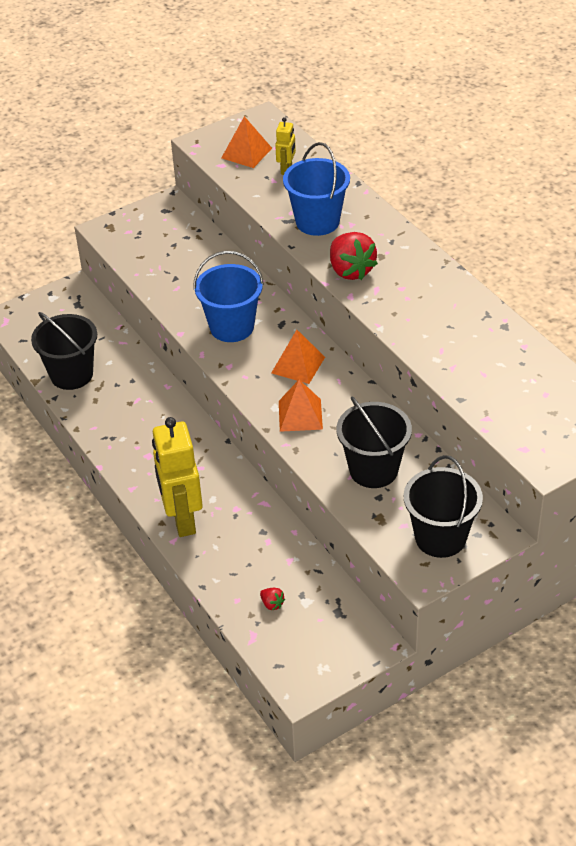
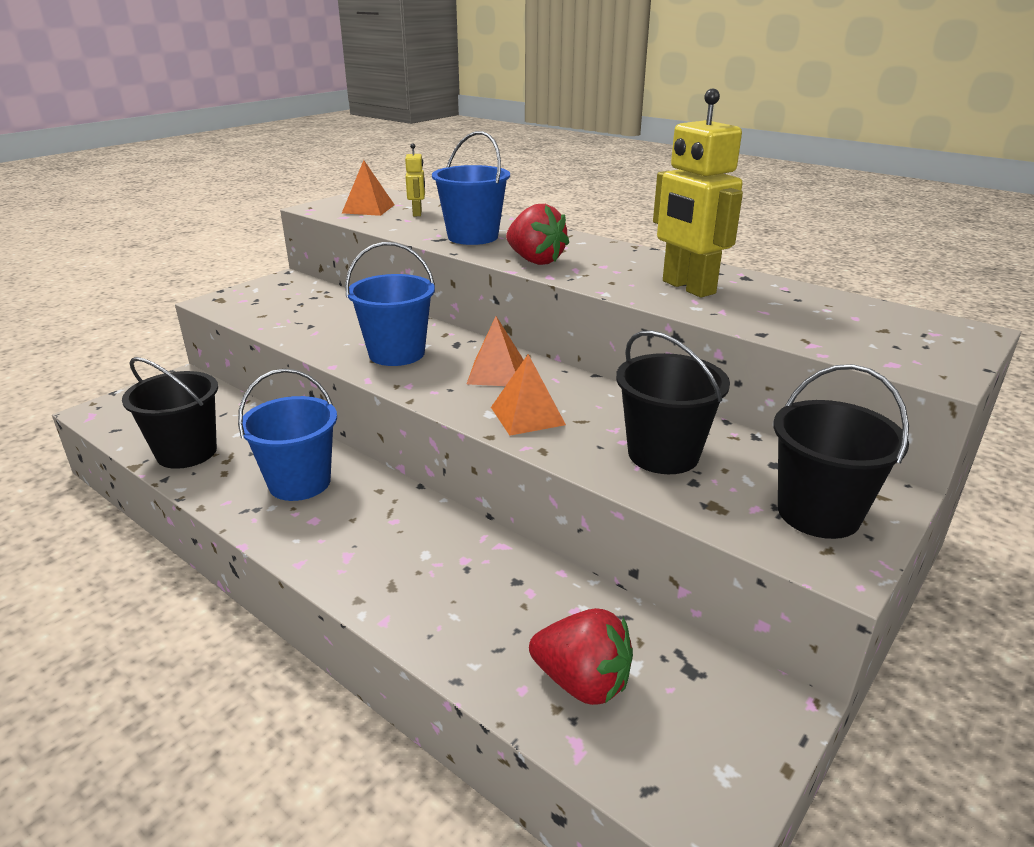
camera: 20 degrees left, 15 degrees down
yellow robot [152,417,203,537] -> yellow robot moved to [653,89,743,297]
red strawberry [260,588,285,610] -> red strawberry [529,608,633,705], size x2.29
none -> blue bucket [238,369,337,501]

